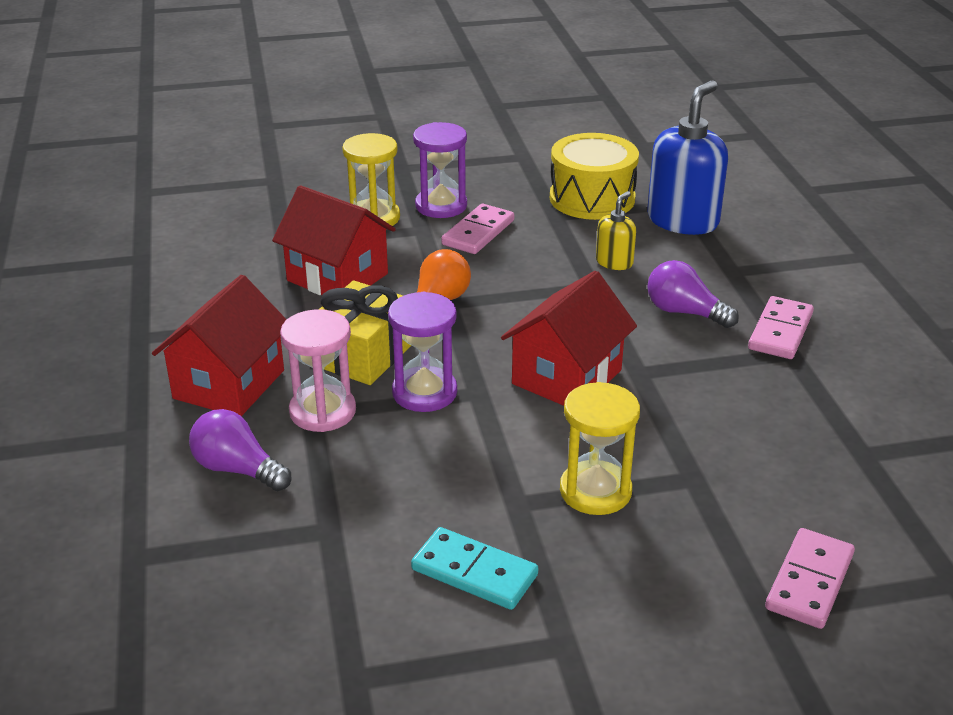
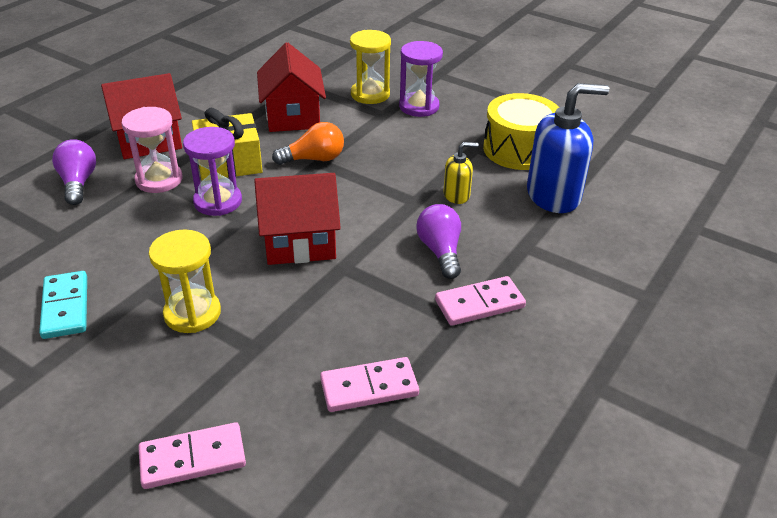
camera: 45 degrees right, 5 degrees up
pink domino [441,204,514,254] -> pink domino moved to [320,357,419,412]

